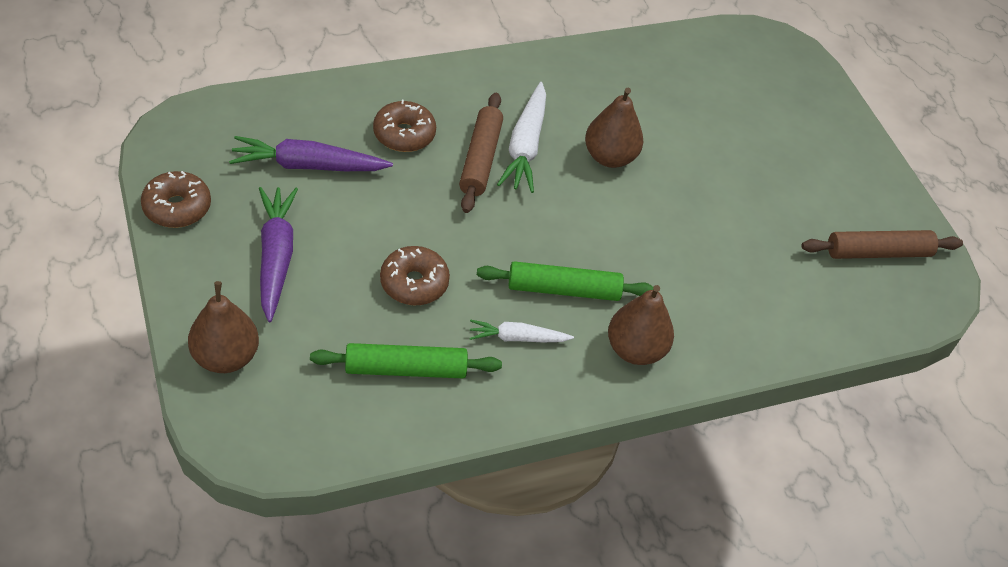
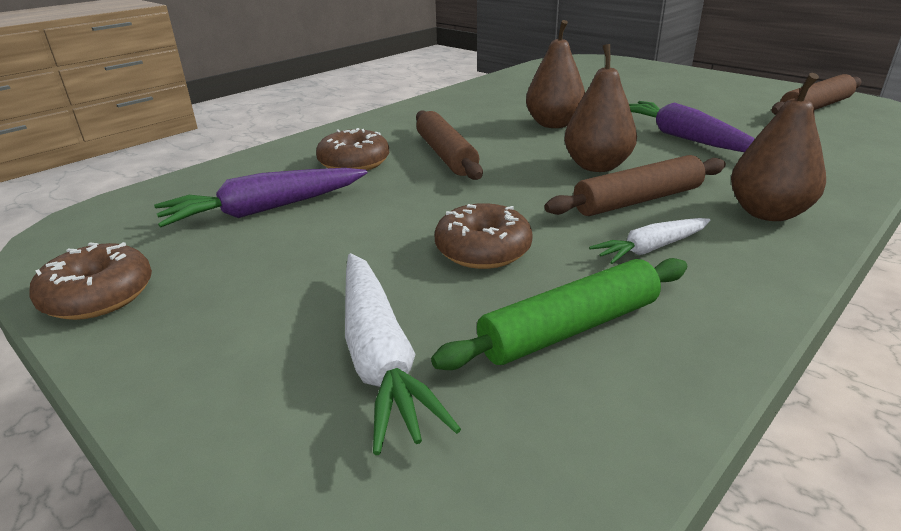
camera: 20 degrees left, 20 degrees down
brown pear [188,281,259,373] -> brown pear moved to [564,44,637,172]
purple carrot [259,187,298,322] -> purple carrot moved to [629,101,755,152]
green rolling pin [477,261,653,301] -> brown rolling pin [545,155,726,216]
white carrot [497,82,546,193] -> white carrot moved to [345,253,461,455]

